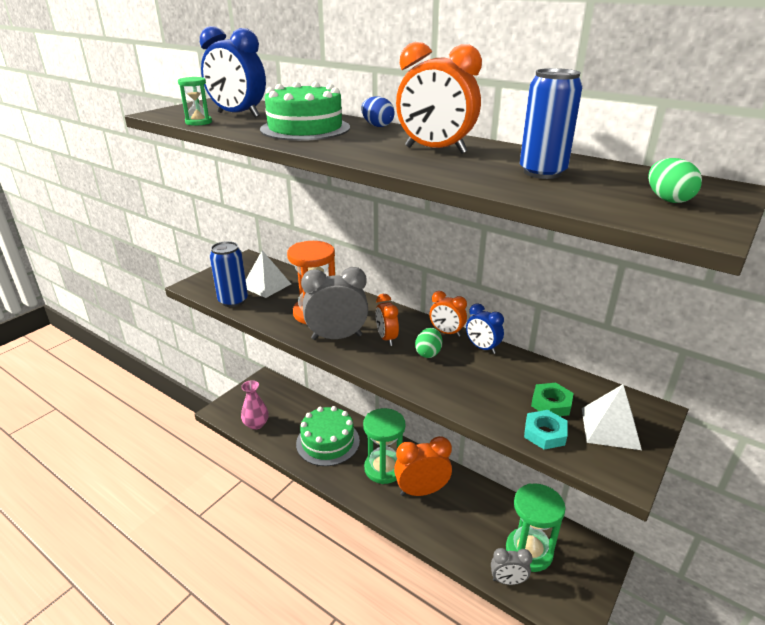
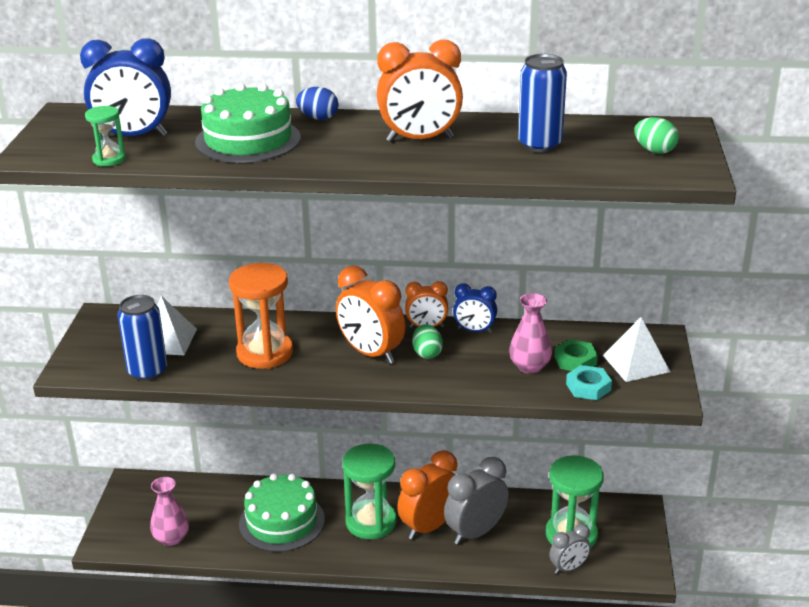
camera: 30 degrees left, 0 degrees up
grey clock [301,267,368,340] -> grey clock moved to [444,457,509,545]
orange clock [376,294,399,346] -> orange clock [336,265,406,364], size x1.70
none -> pink vase [509,293,552,374]

